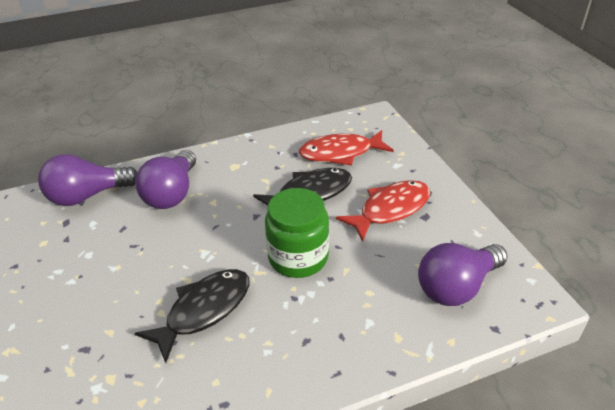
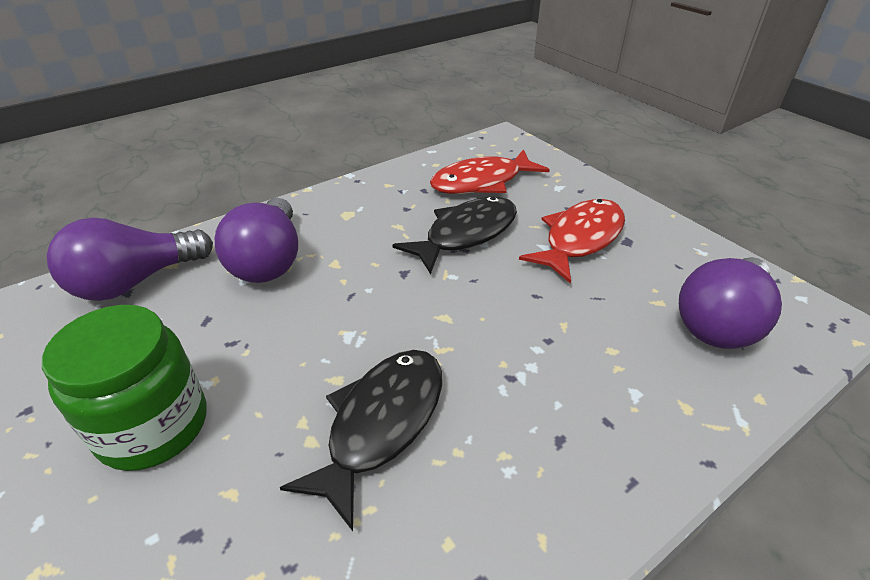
camera: 15 degrees left, 0 degrees up
green jar [265,188,329,278] -> green jar moved to [42,305,206,471]

